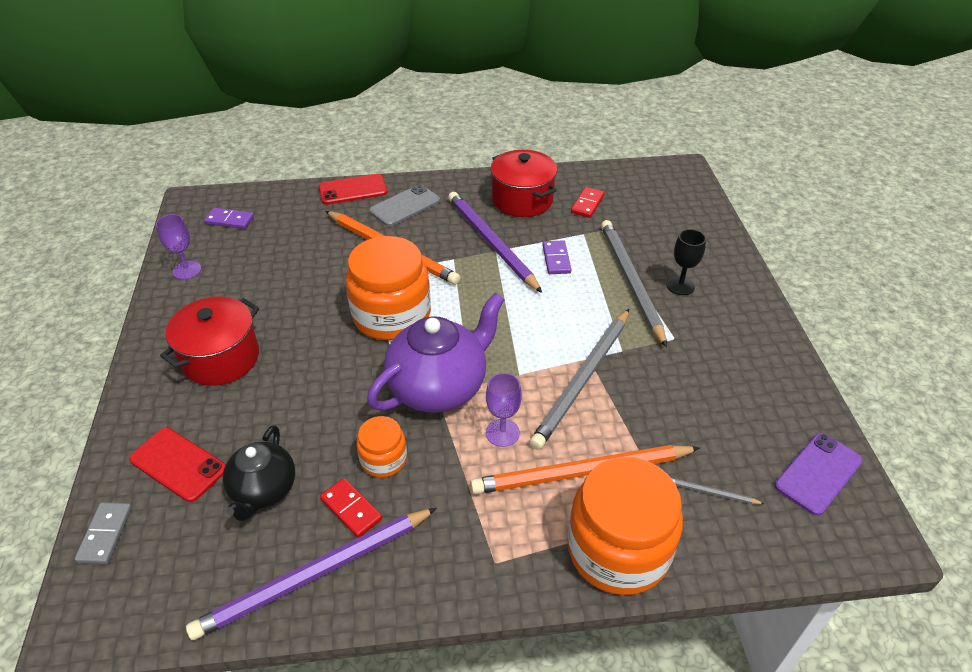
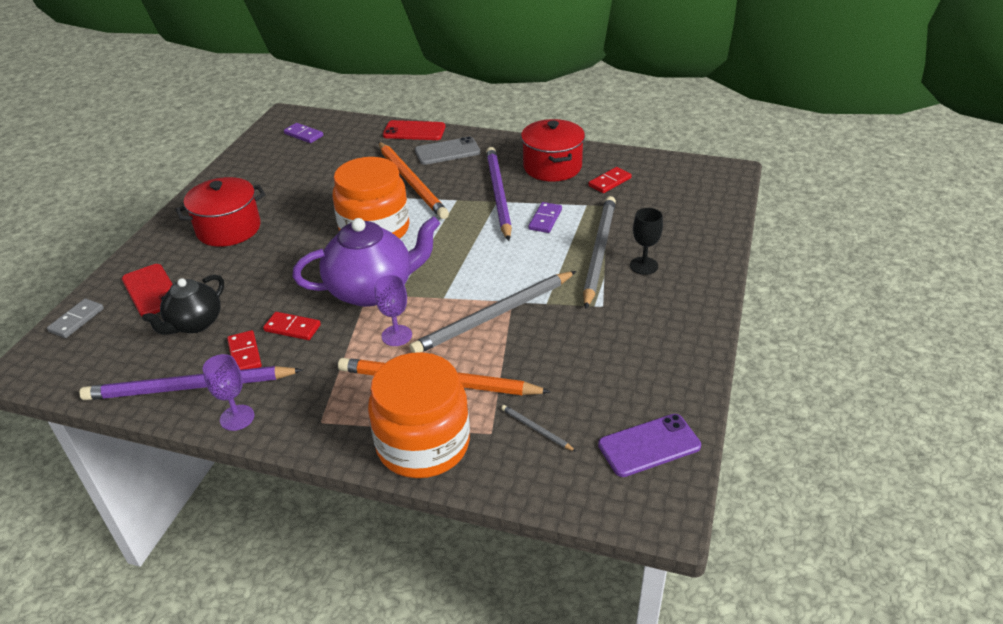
camera: 25 degrees right, 5 degrees down
purple goblet [156,214,201,280] -> purple goblet moved to [203,354,254,431]
orange jar [357,416,407,478] -> red domino [263,312,321,340]

